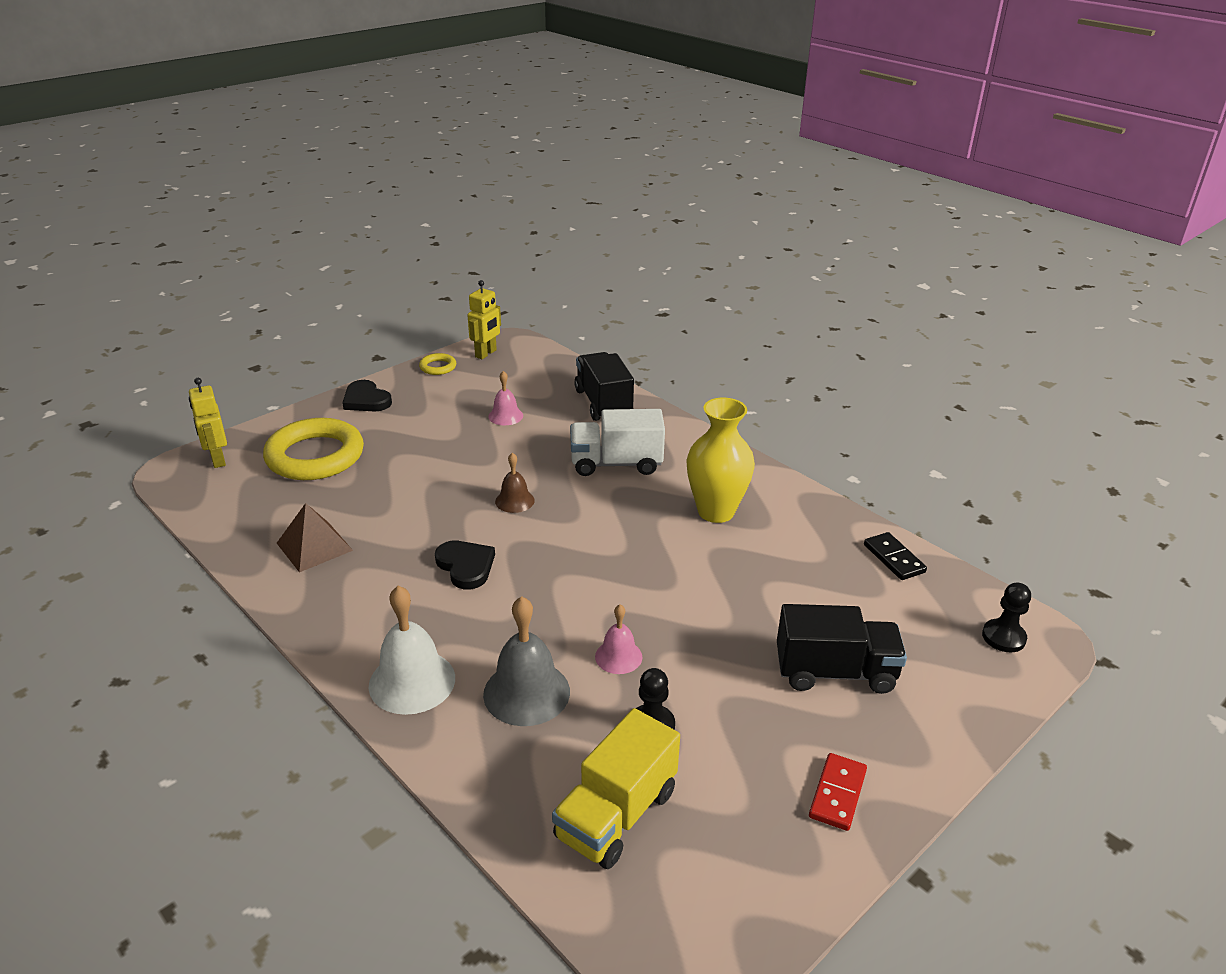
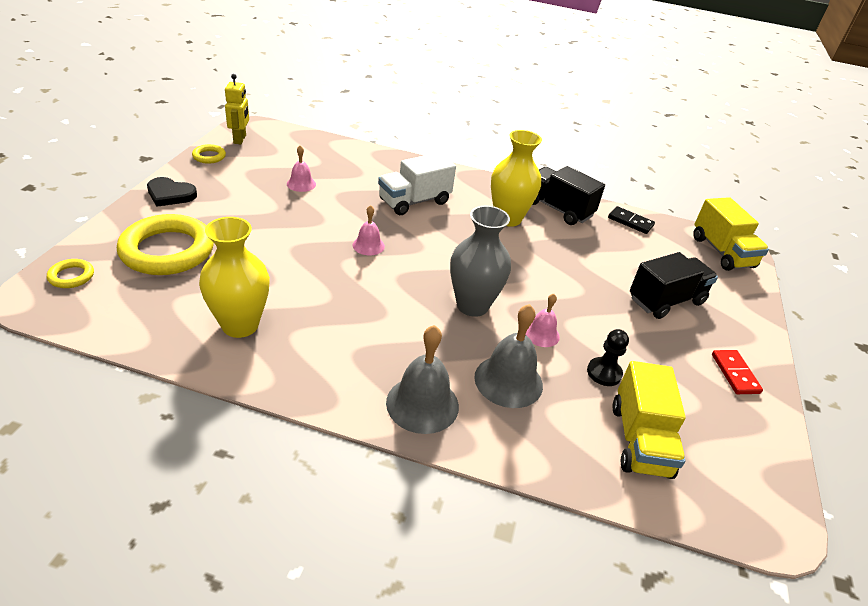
camera: 35 degrees left, 5 degrees up
yellow robot [189,378,227,468] -> yellow ring [47,259,94,288]
brown pyramid [277,503,353,572] -> yellow vase [199,217,270,338]
white bell [369,586,455,715] -> grey bell [386,325,459,434]
black heart [435,541,495,589] -> none
brown bell [495,453,535,513] -> pink bell [353,205,385,255]
black truck [574,352,634,421] -> black truck moved to [532,166,605,225]
black pawn [982,582,1031,652] -> yellow truck [693,197,769,271]
none -> grey vase [450,206,511,317]

